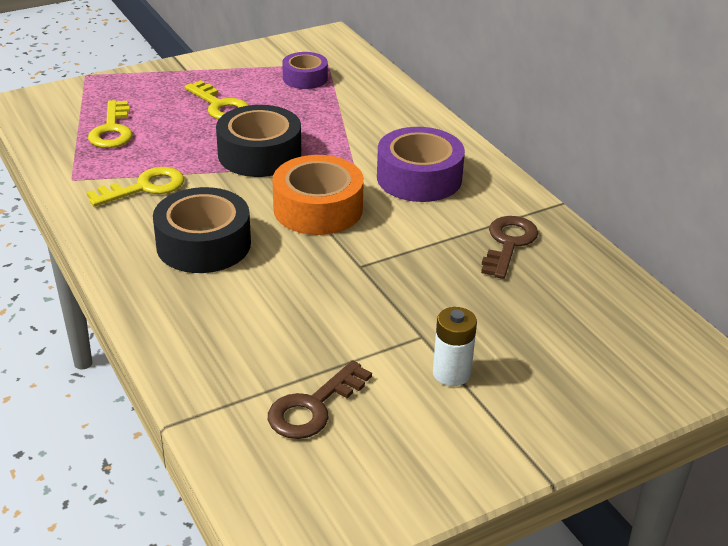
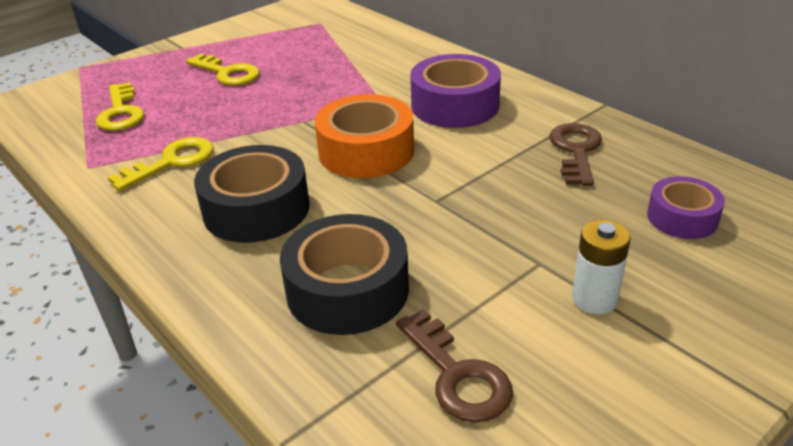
camera: 10 degrees left, 0 degrees up
black tape [216,105,301,177] -> black tape moved to [280,214,409,335]
brown key [268,360,372,439] -> brown key turned 60 degrees counterclockwise [396,309,513,423]
purple tape [282,52,328,89] -> purple tape moved to [647,176,725,239]

